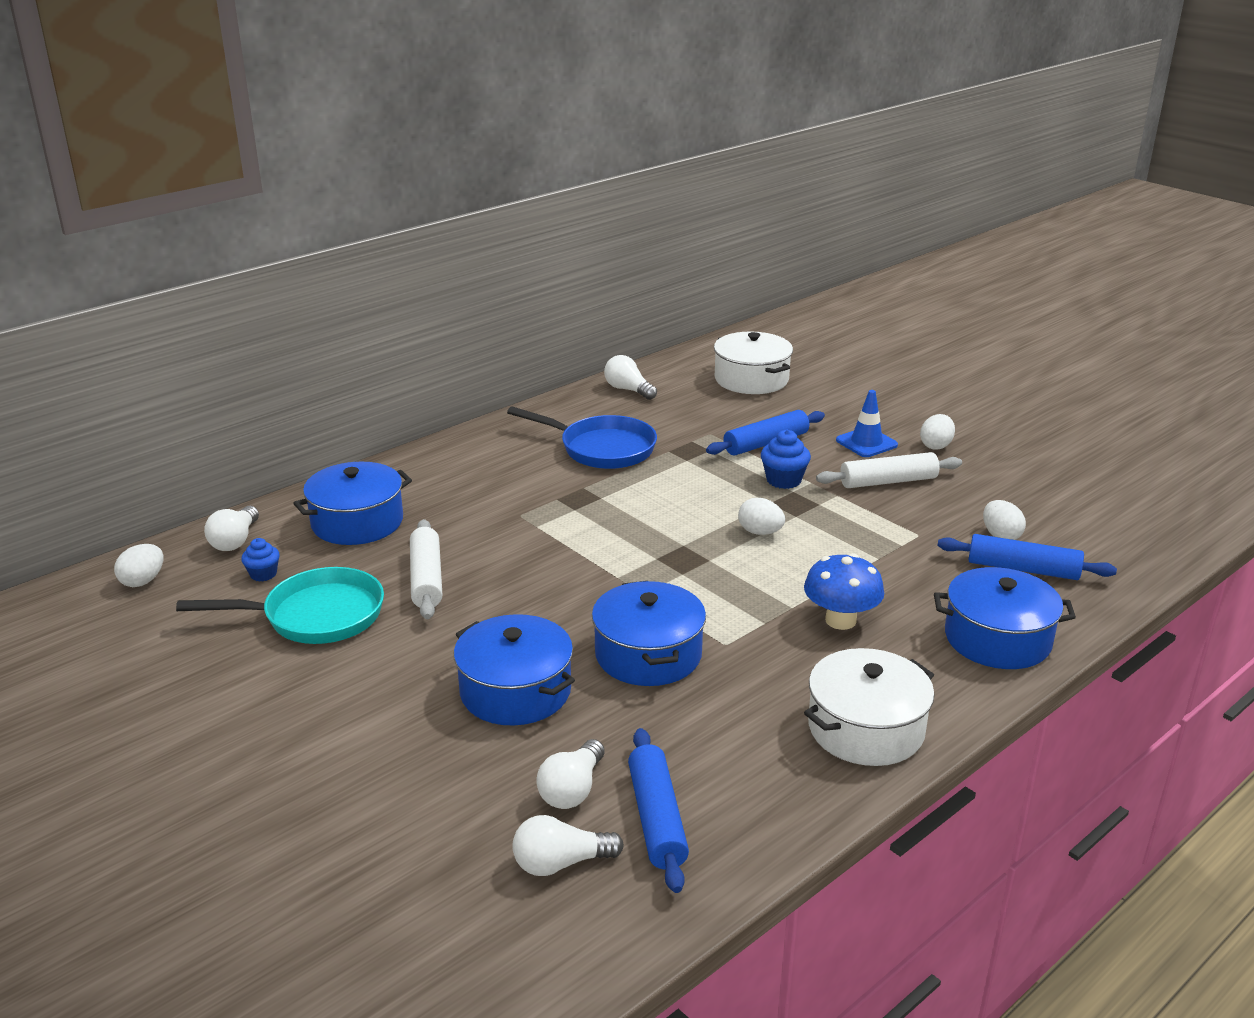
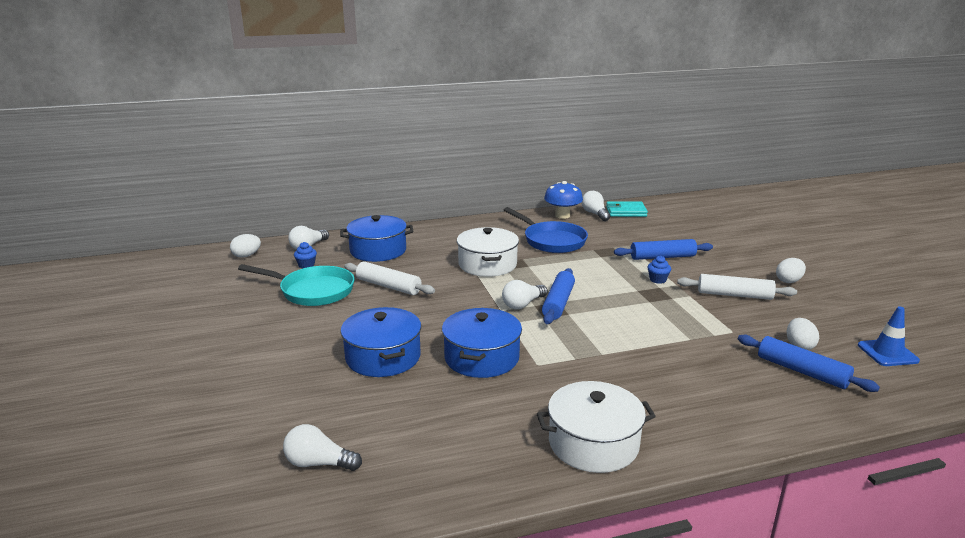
camera: 25 degrees right, 5 degrees down
white rolling pin [410,519,442,619] -> white rolling pin turned 75 degrees counterclockwise [344,262,435,295]
white light bulb [536,739,605,809] -> white light bulb moved to [502,280,548,309]
blue rolling pin [628,728,689,893] -> blue rolling pin moved to [542,268,575,324]
white pot [714,331,793,394] -> white pot moved to [457,227,519,277]
white egg [738,498,785,535] -> none
blue cupcake [761,430,811,489] -> blue cupcake [647,256,671,284], size x0.66
blue mushroom [804,553,884,630] -> blue mushroom moved to [544,181,583,219]
blue traffic cone [836,390,898,457] -> blue traffic cone moved to [858,306,920,366]
blue pot [934,567,1076,669] -> none
none -> turquoise wallet [606,201,648,217]

